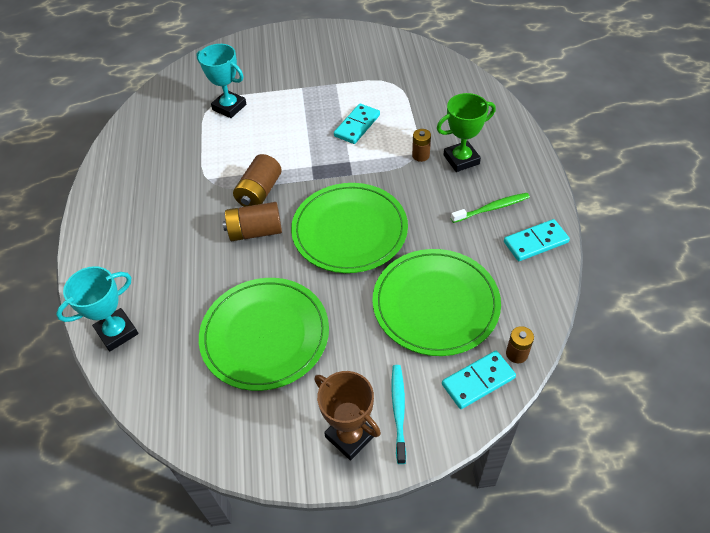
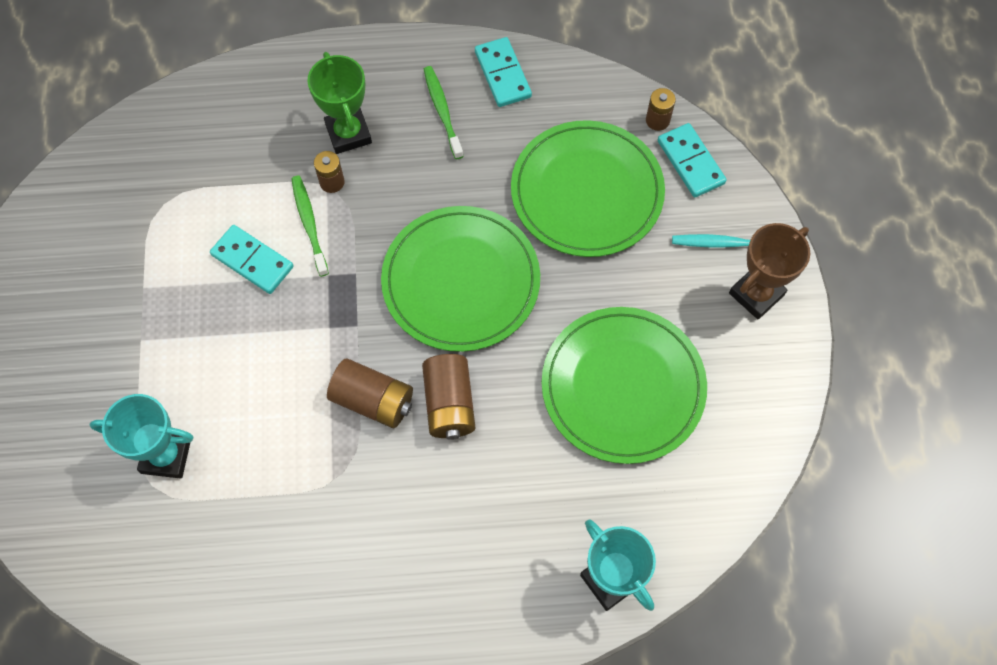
camera: 90 degrees left, 15 degrees up
turquoise trophy [196,44,247,118] -> turquoise trophy turned 60 degrees clockwise [90,394,193,479]
none -> green toothbrush [291,176,329,277]

